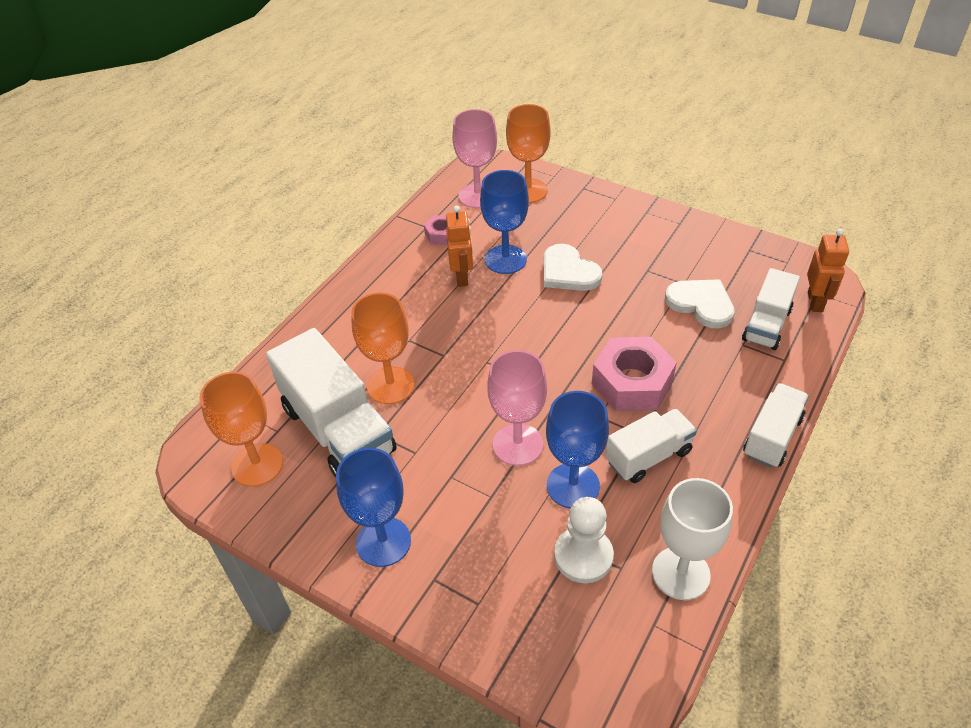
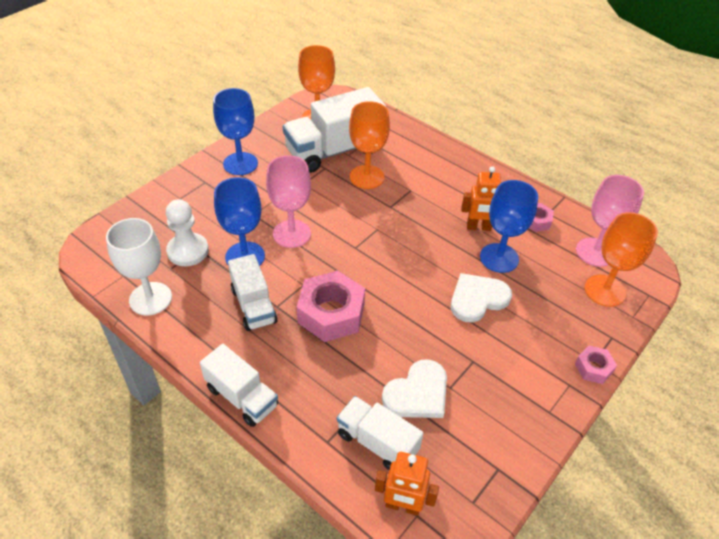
camera: 95 degrees right, 0 degrees up
none -> pink nut [575,346,617,384]

